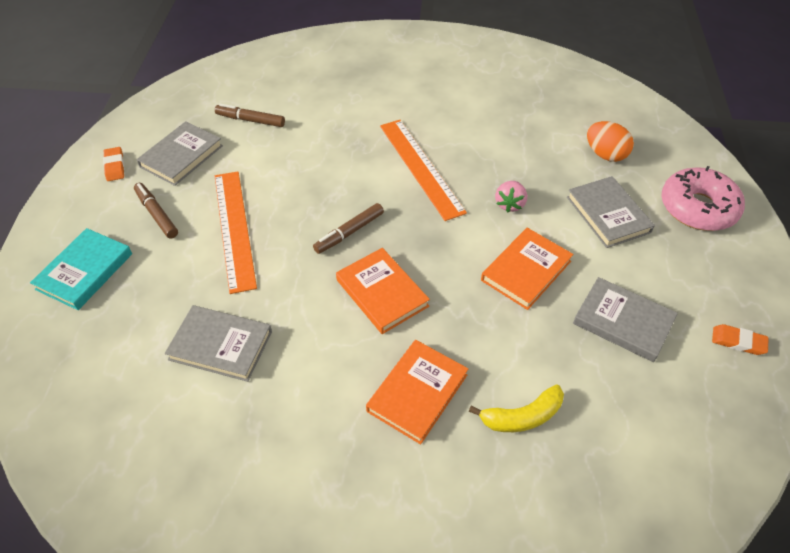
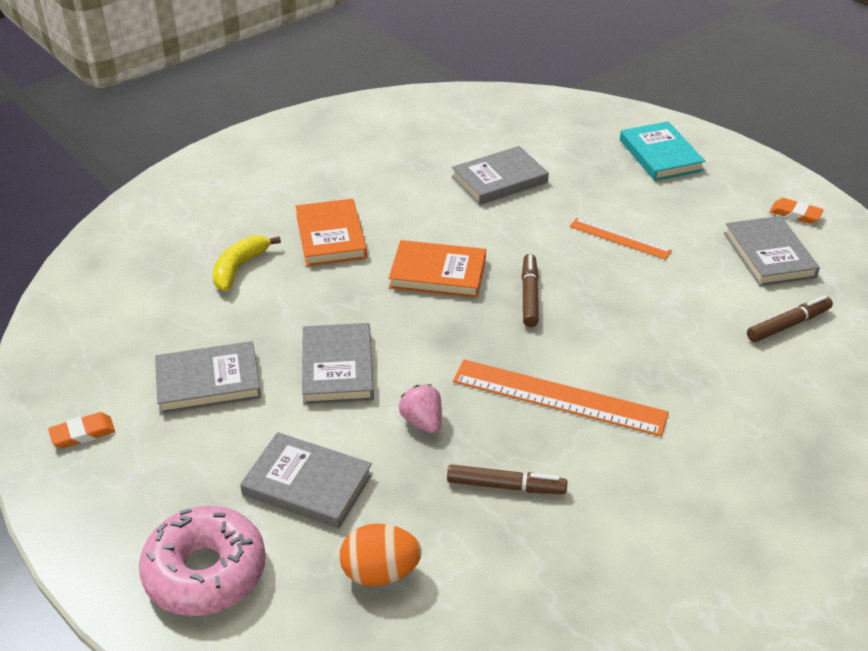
camera: 135 degrees right, 10 degrees down
brown marker [134,183,178,239] -> brown marker moved to [447,464,568,494]
orange ruler [215,171,257,294] -> orange ruler [570,218,672,260], size x0.57
orange book [481,228,573,310] -> grey book [302,323,374,404]

